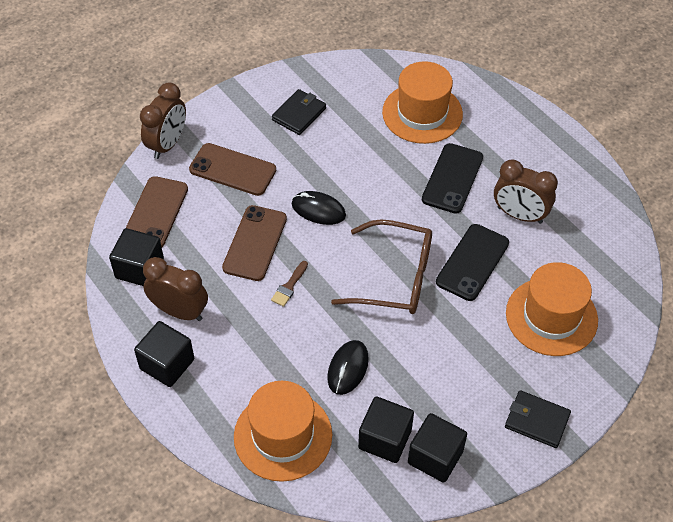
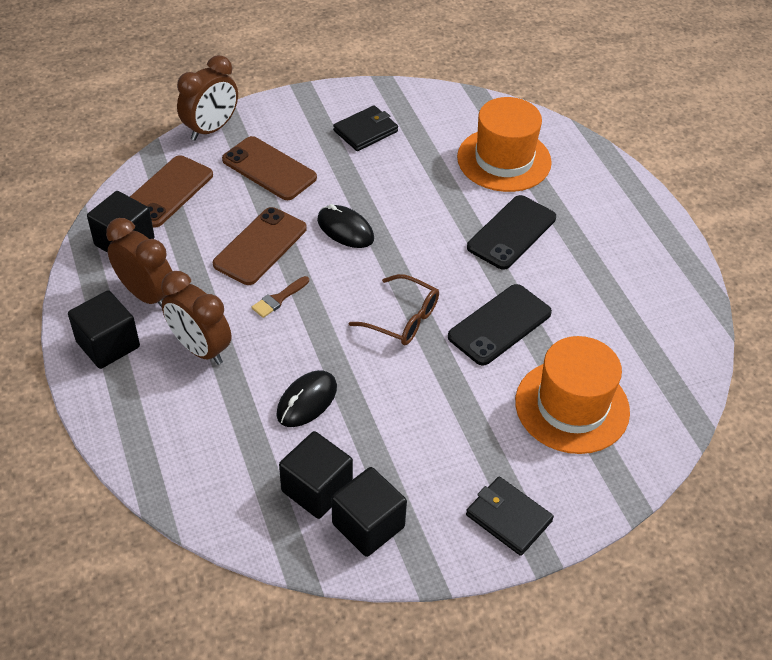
camera: 15 degrees right, 5 degrees down
orange hat [234,381,332,482] -> none
brown glasses [331,219,432,314] -> brown glasses [348,274,439,345], size x0.64
brown clock [494,159,558,224] -> brown clock moved to [161,271,232,365]

